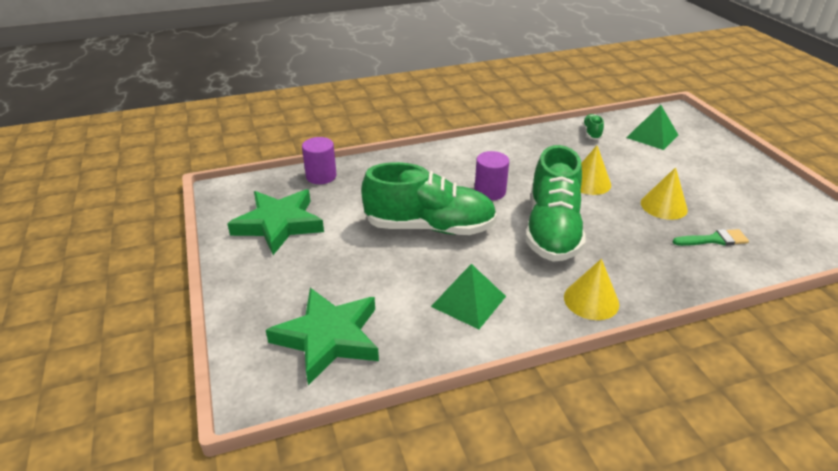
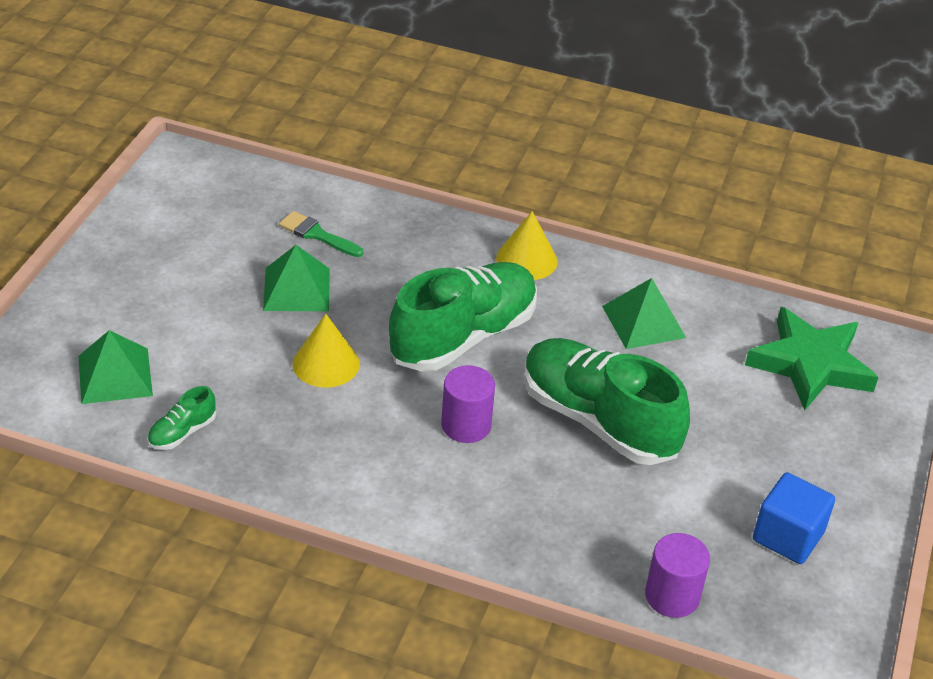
camera: 145 degrees left, 5 degrees up
green star [227,189,324,255] -> blue cube [753,472,835,564]
yellow cone [641,167,688,220] -> green pyramid [263,245,330,311]

